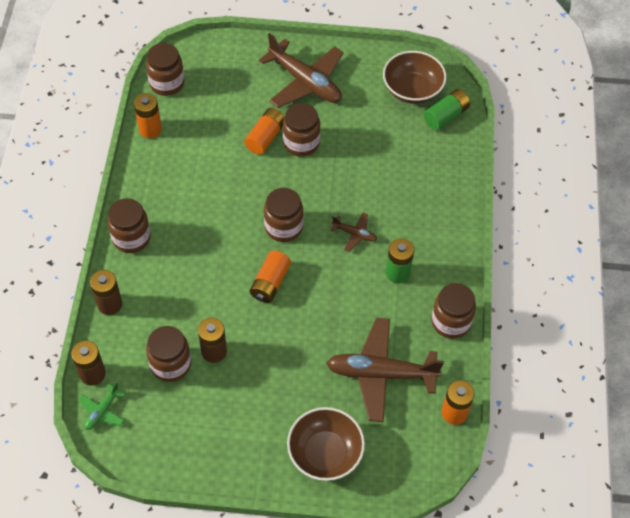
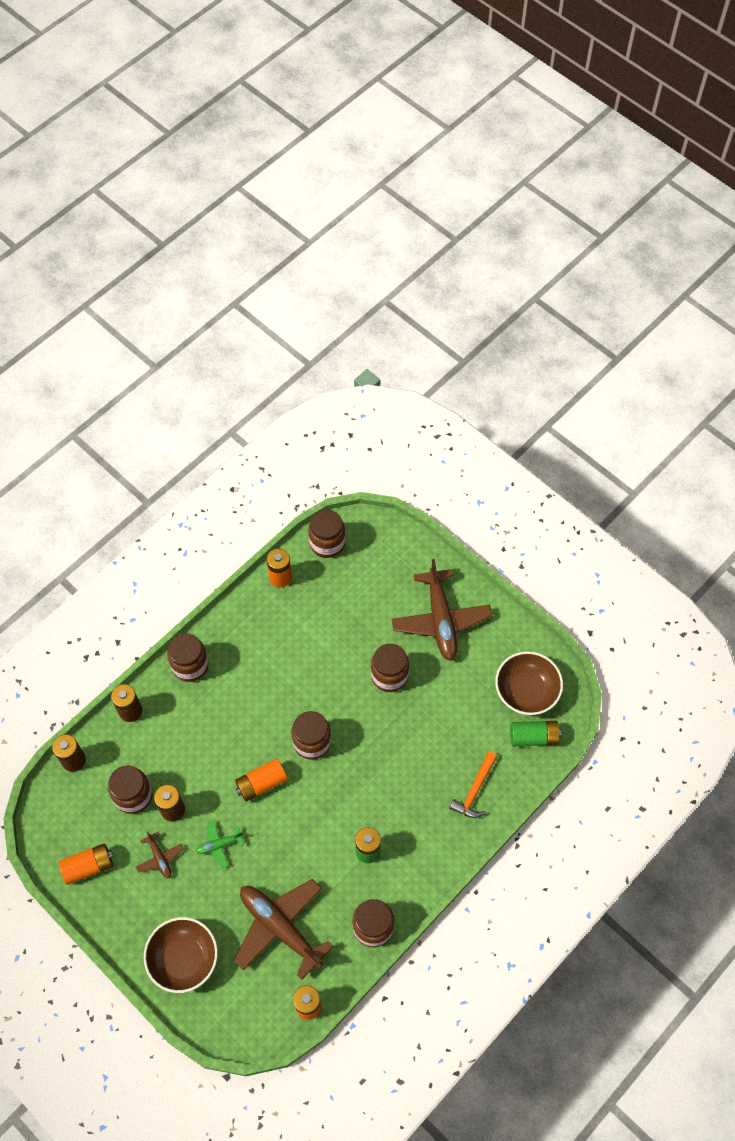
camera: 40 degrees right, 5 degrees up
green plane [78,382,125,430] -> green plane moved to [195,820,244,869]
orange battery [244,108,285,155] -> orange battery moved to [58,843,114,885]
brown plane [330,212,377,252] -> brown plane moved to [136,831,183,879]
none -> orange hammer [449,751,498,818]

